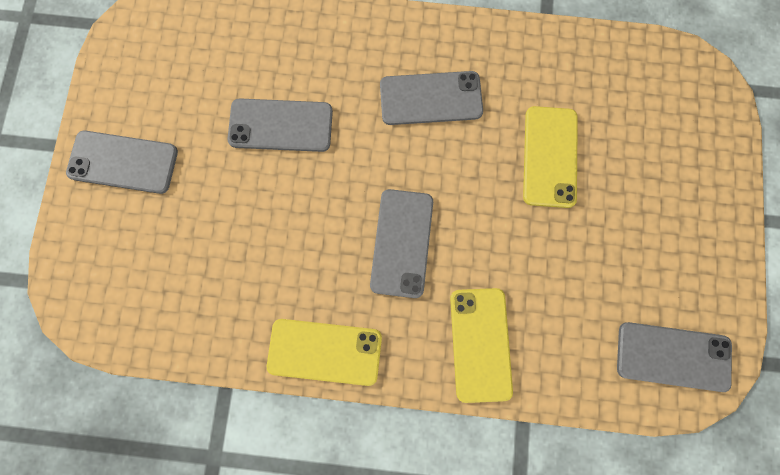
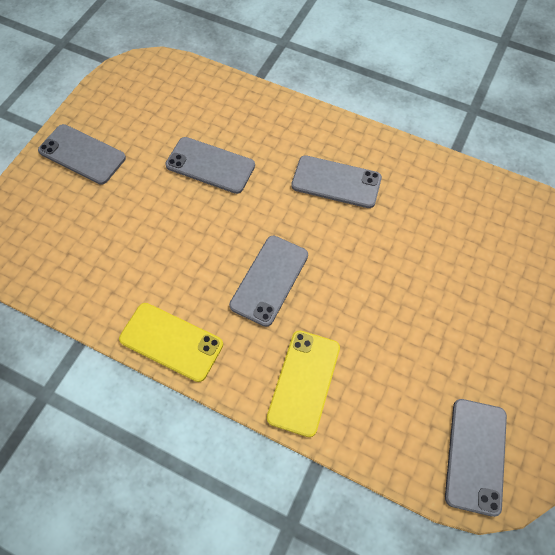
camera: 20 degrees right, 15 degrees down
yellow phone [523,106,578,208] -> none
grey phone [617,322,732,392] -> grey phone turned 75 degrees clockwise [445,399,507,517]

